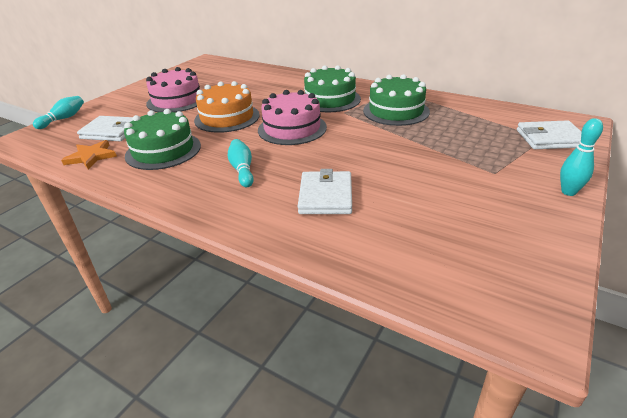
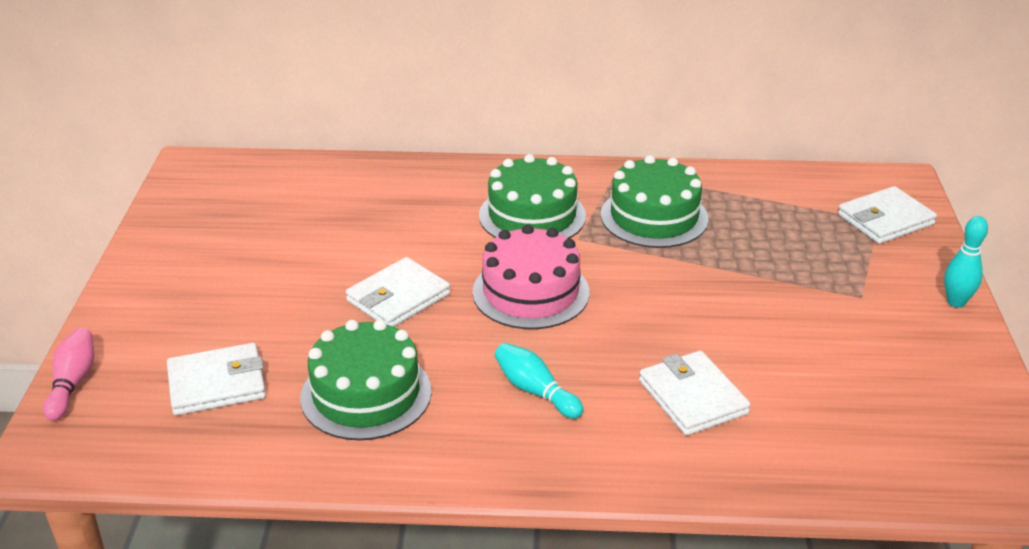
camera: 30 degrees left, 0 degrees up
turquoise bowling pin [33,96,84,129] -> pink bowling pin [43,328,94,421]
orange star [61,140,117,169] -> none
pink cake [146,67,200,112] -> none
orange cake [194,81,260,133] -> white wallet [346,257,450,327]

